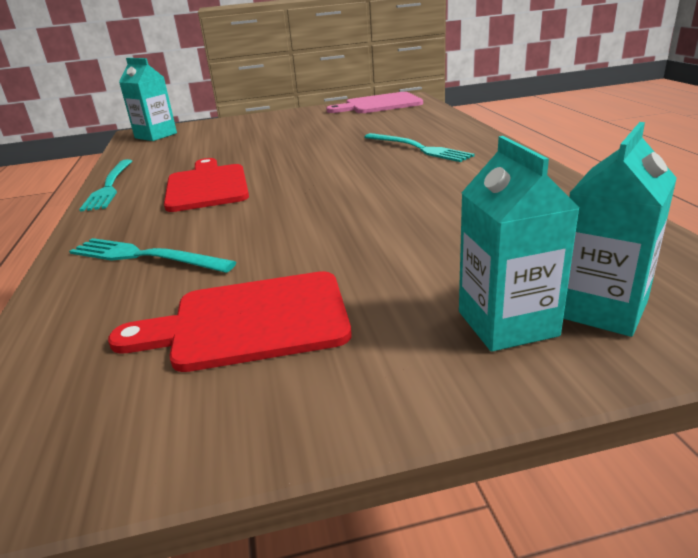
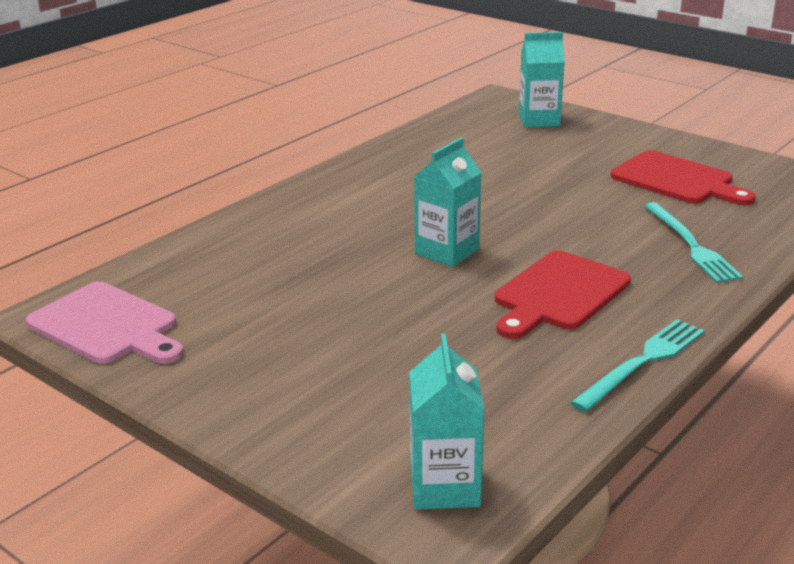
camera: 130 degrees left, 0 degrees up
turquoise fork [364,133,475,162] -> none
turquoise carton [459,136,580,352] -> turquoise carton moved to [414,137,482,267]

